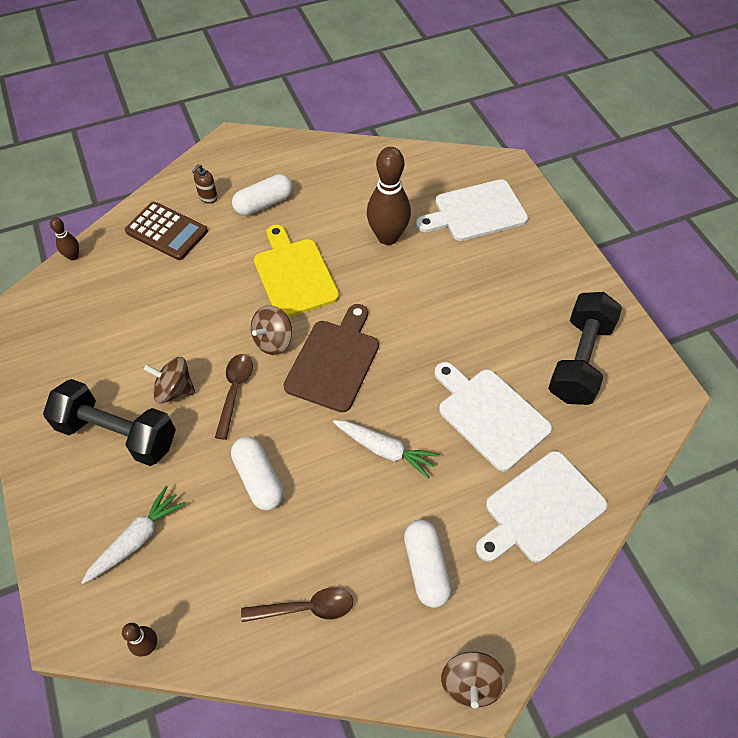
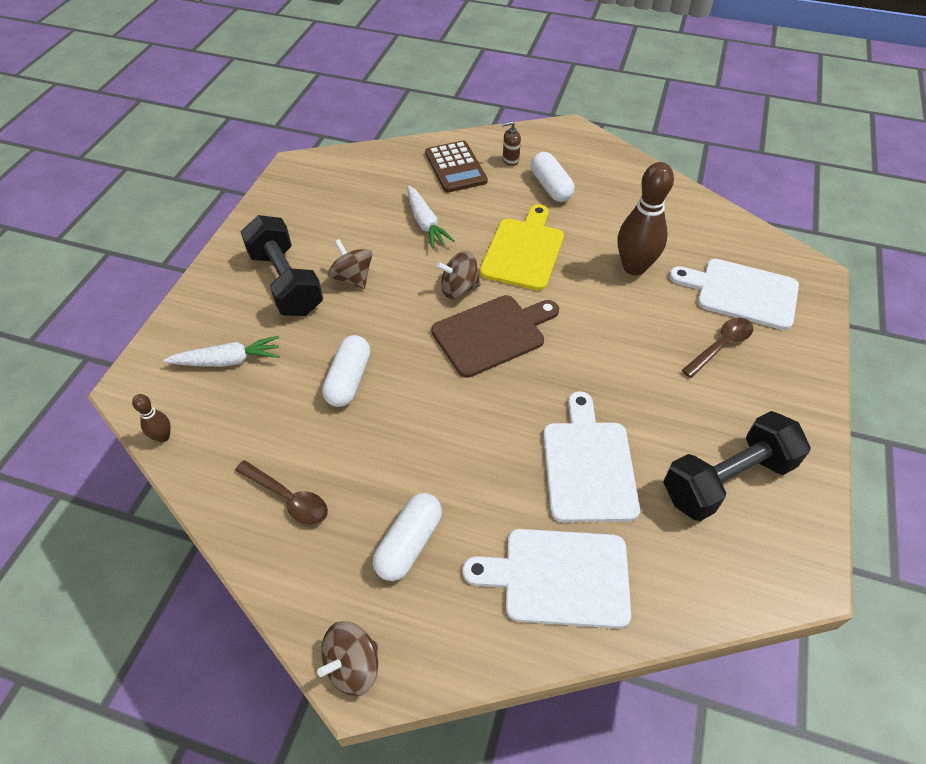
camera: 40 degrees right, 5 degrees down
brown bowling pin [50,217,79,260] -> none
brown spoon [215,354,253,440] -> brown spoon moved to [682,318,753,378]
white capsule [232,174,293,216] -> white capsule turned 60 degrees clockwise [531,152,575,202]
white carrot [333,420,440,478] -> white carrot moved to [407,186,455,249]

